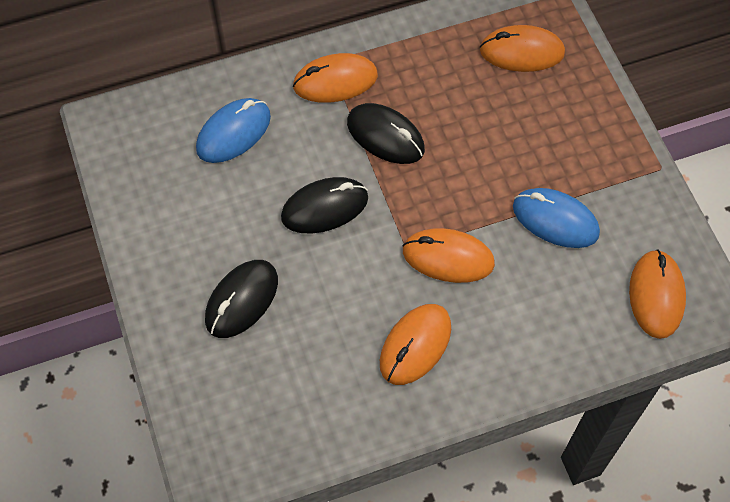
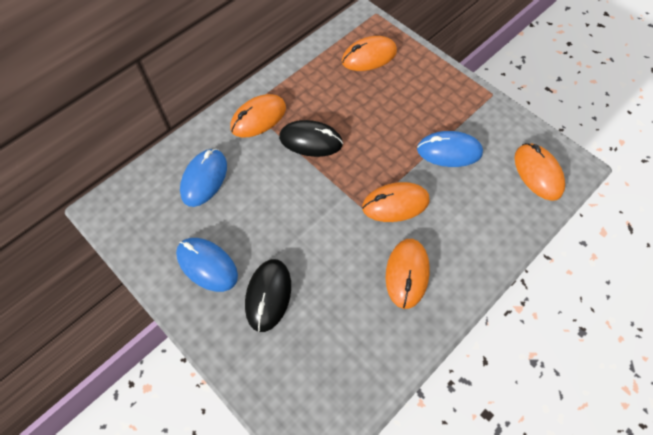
camera: 25 degrees left, 0 degrees up
black mouse [281,177,368,234] -> none
none -> blue mouse [176,238,238,292]

